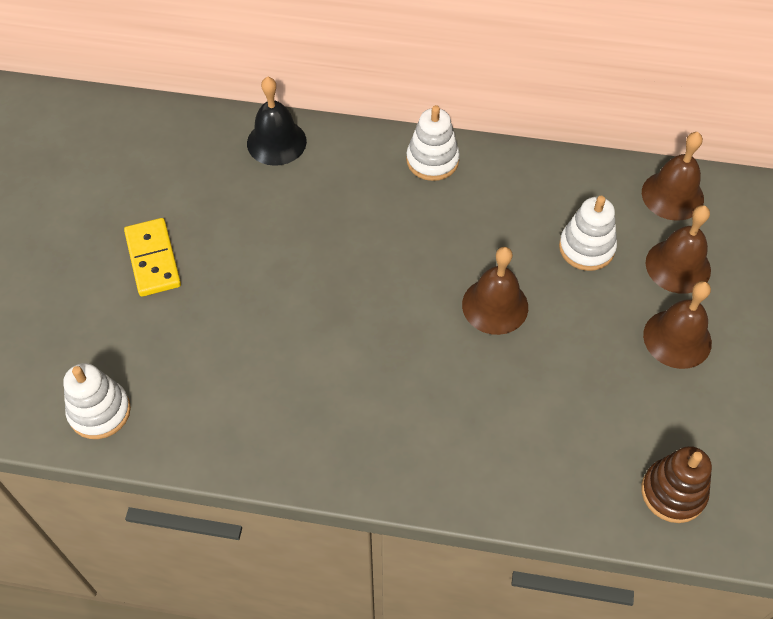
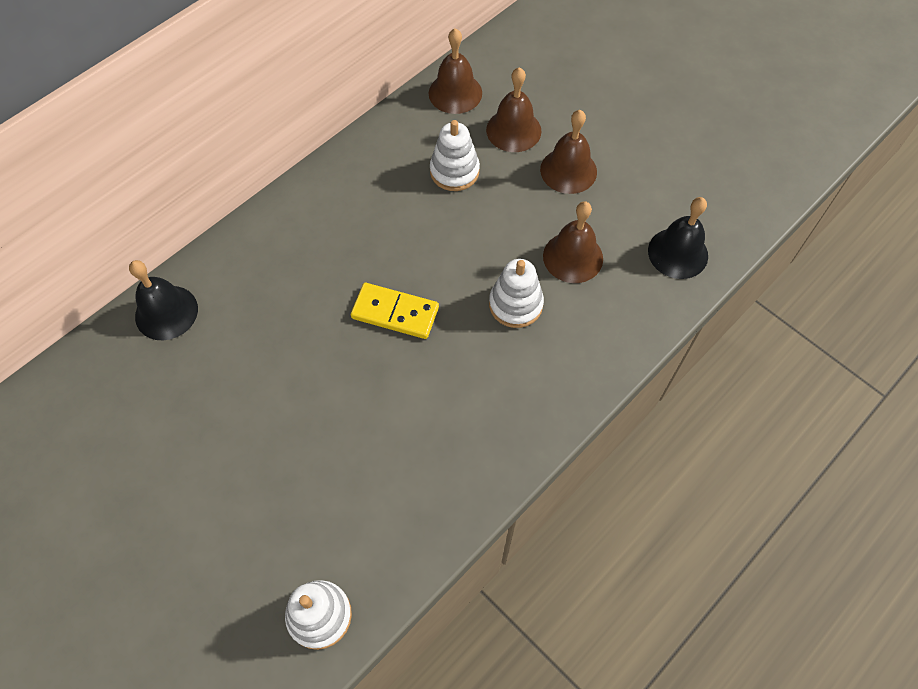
camera: 55 degrees left, 5 degrees up
yellow domino [124,218,181,297] -> yellow domino moved to [351,283,439,339]
white stacking toy [406,105,460,181] -> white stacking toy moved to [489,259,544,328]
brown bell [462,247,528,335] -> brown bell moved to [543,201,603,283]
brown stacking toy [641,446,712,523] -> black bell [648,197,708,279]

